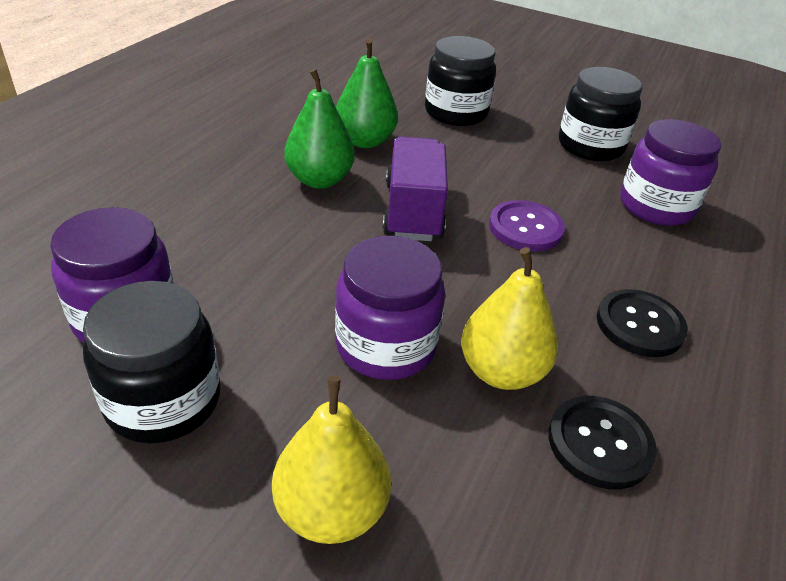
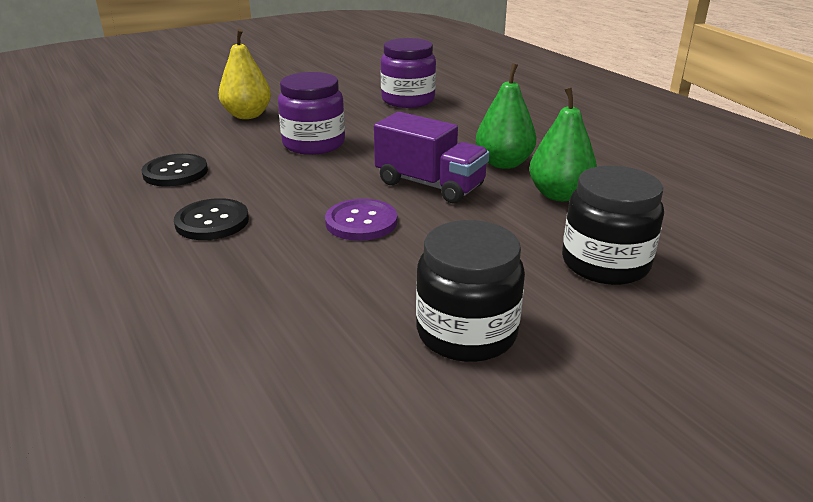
camera: 125 degrees right, 10 degrees down
black jar [83,281,220,443] -> none
yellow pear [461,247,558,390] -> none
purple jar [620,119,721,226] -> none

